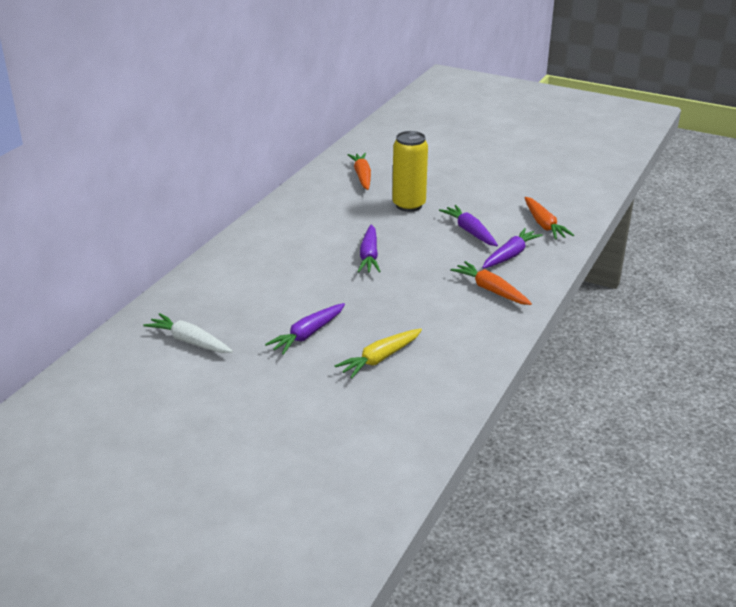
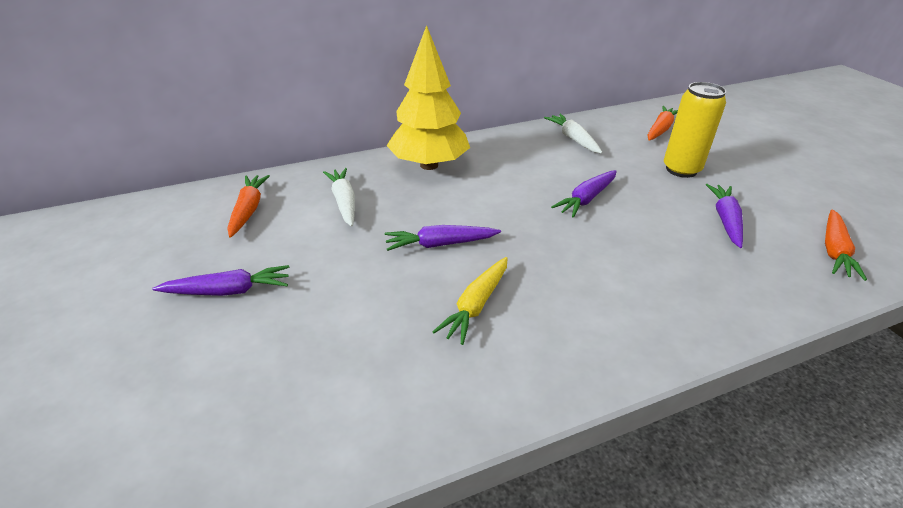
camera: 40 degrees right, 5 degrees up
yellow carrot [335,329,422,378] -> yellow carrot turned 60 degrees counterclockwise [433,257,508,345]
orange carrot [450,261,532,305] -> orange carrot moved to [228,175,270,237]
purple carrot [482,228,543,269] -> purple carrot moved to [152,265,289,296]
none -> yellow tree [387,25,470,170]
none -> white carrot [544,114,603,154]

